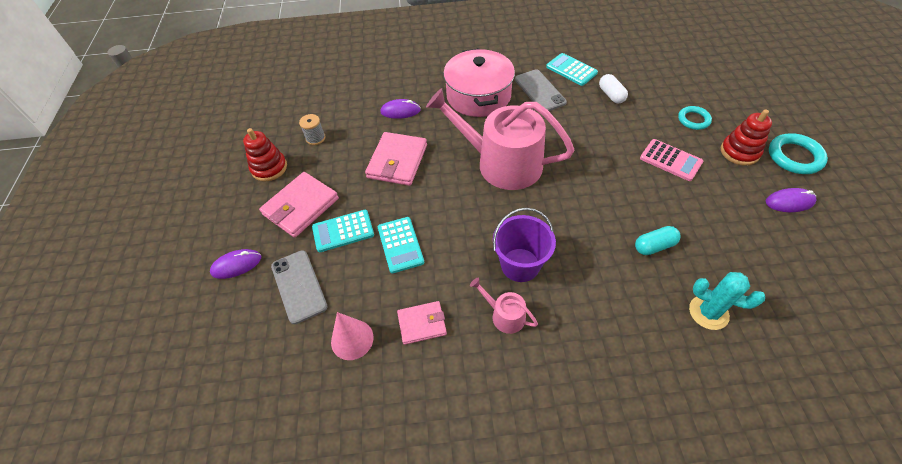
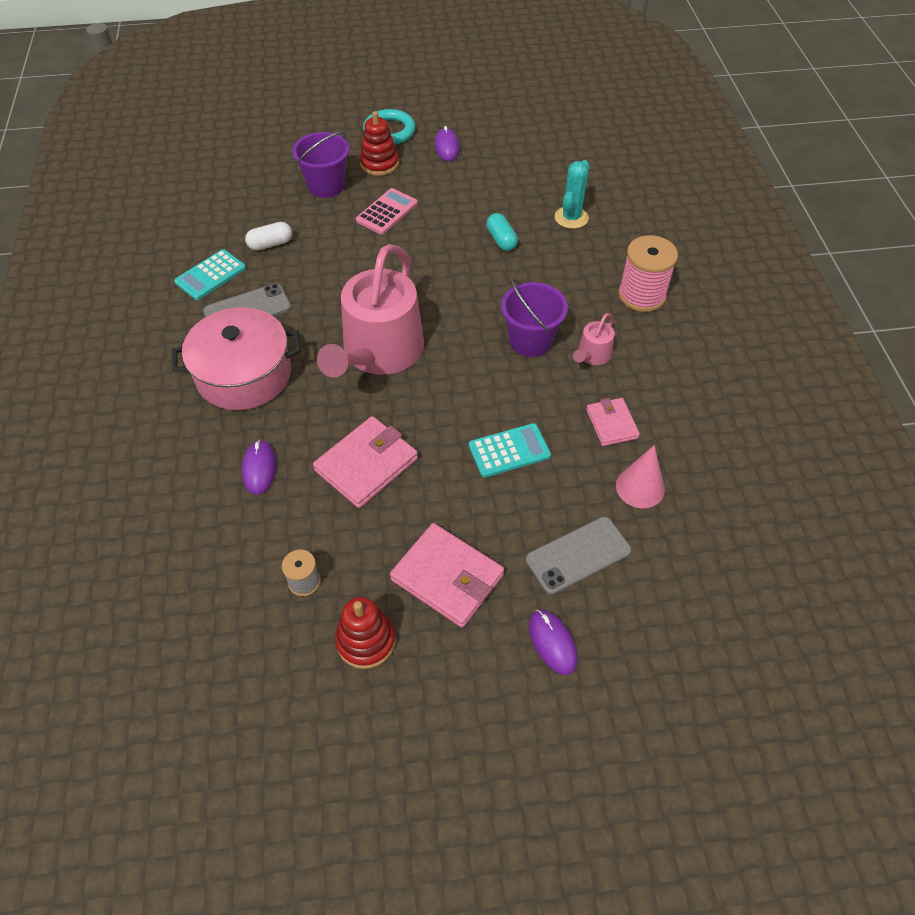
camera: 95 degrees left, 0 degrees up
turquoise calculator [312,210,374,252] -> none
pink wallet [365,132,427,186] -> pink wallet turned 60 degrees counterclockwise [313,416,418,508]
turquoise ring [678,106,712,130] -> purple bucket [292,131,349,198]
none -> pink spool [618,235,678,312]

